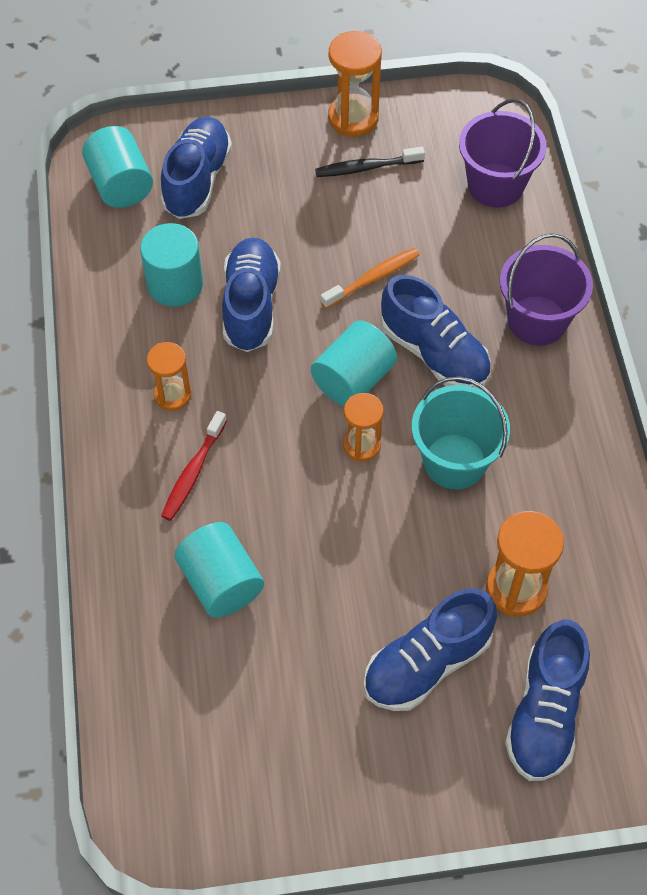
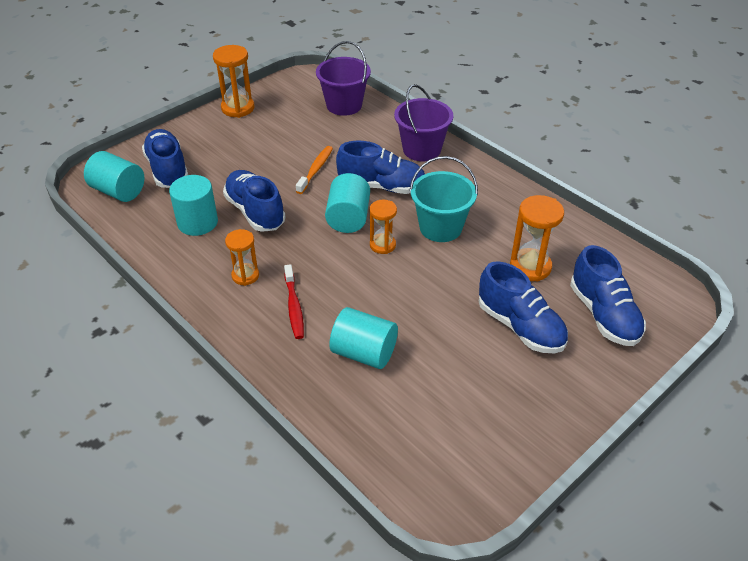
camera: 35 degrees left, 15 degrees down
black toothbrush [315,147,425,177] -> none
blue shoe [364,588,497,711] -> blue shoe turned 60 degrees counterclockwise [479,261,568,353]

